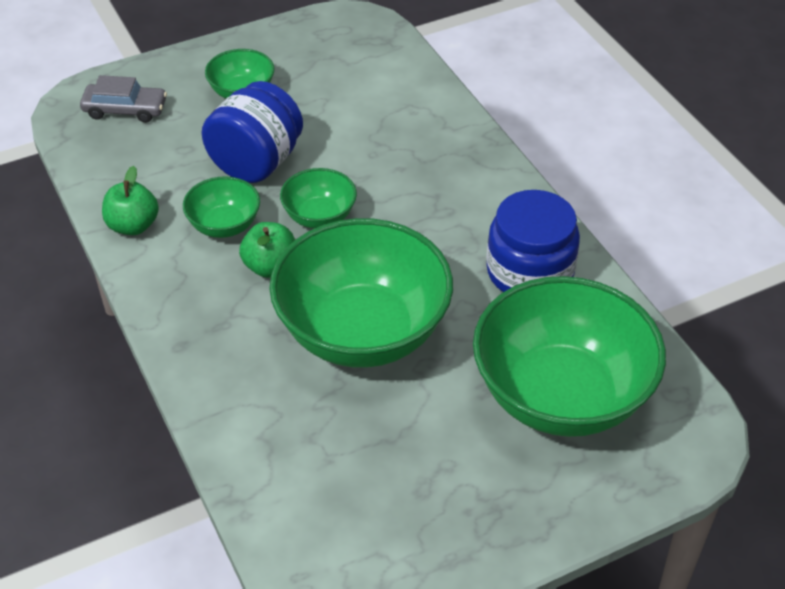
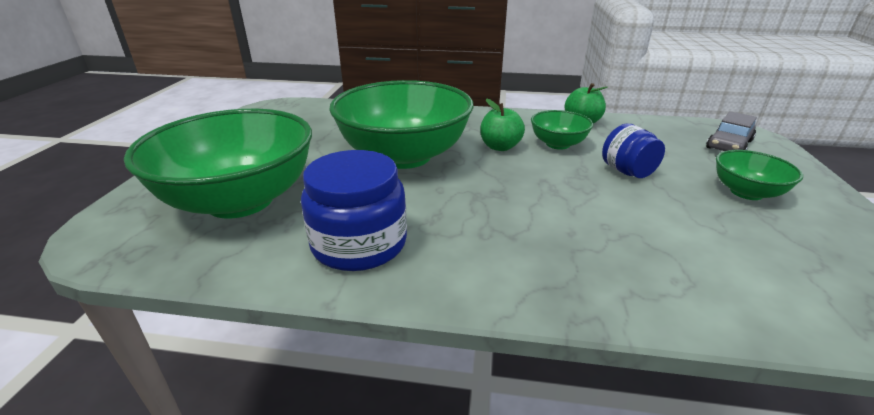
camera: 125 degrees right, 15 degrees down
blue jar [202,81,303,183] -> blue jar [602,123,665,178], size x0.61
green bowl [280,168,357,228] -> none

